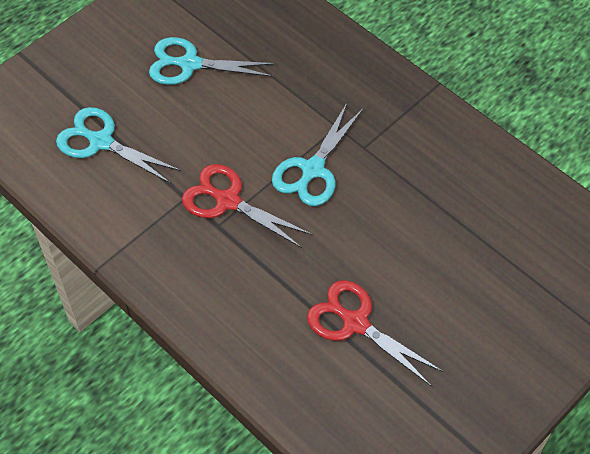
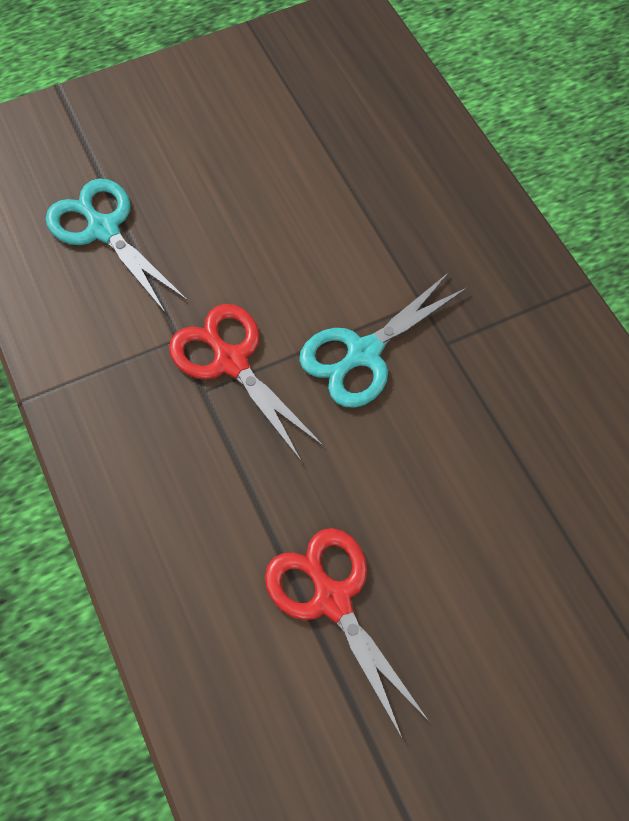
camera: 20 degrees right, 5 degrees up
turquoise scissors [149,37,276,85] -> none

